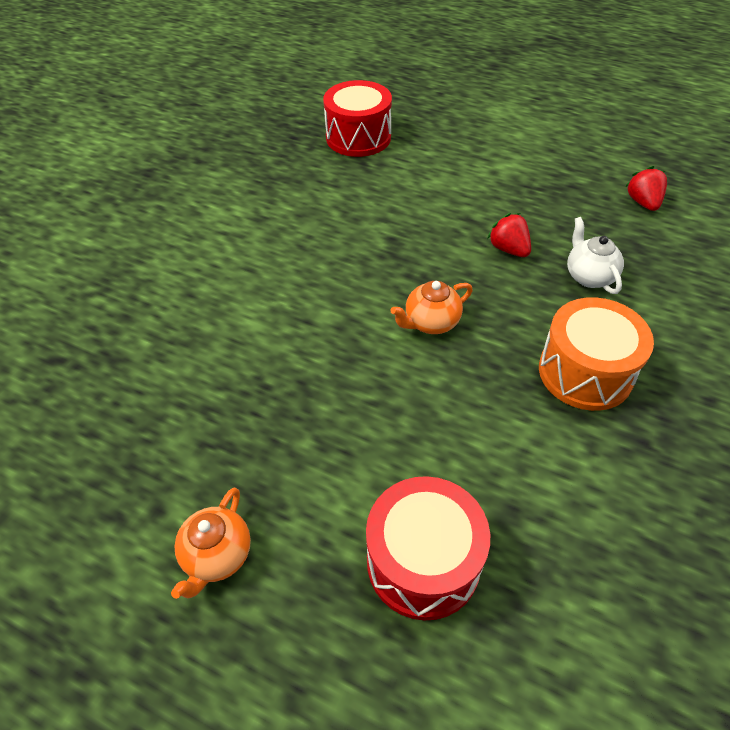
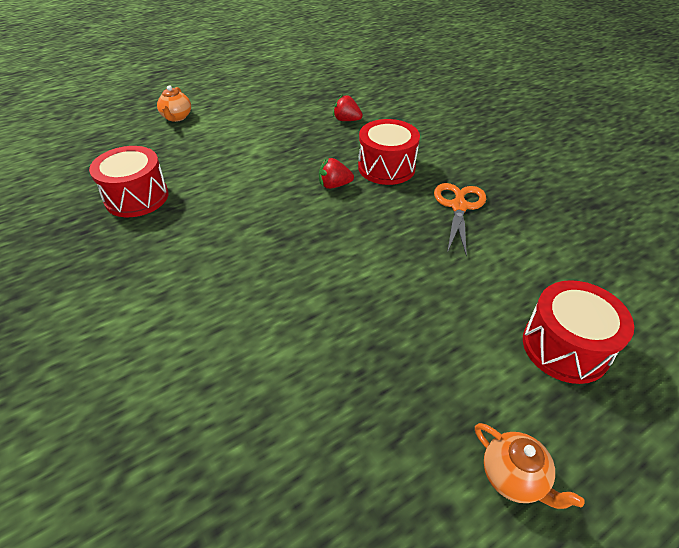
camera: 60 degrees left, 5 degrees down
orange teapot [391,281,473,334] -> orange teapot moved to [157,85,191,122]
orange drum [539,297,654,411] -> orange scissors [434,183,486,257]
white teapot [567,217,624,294] -> red drum [358,119,420,185]

